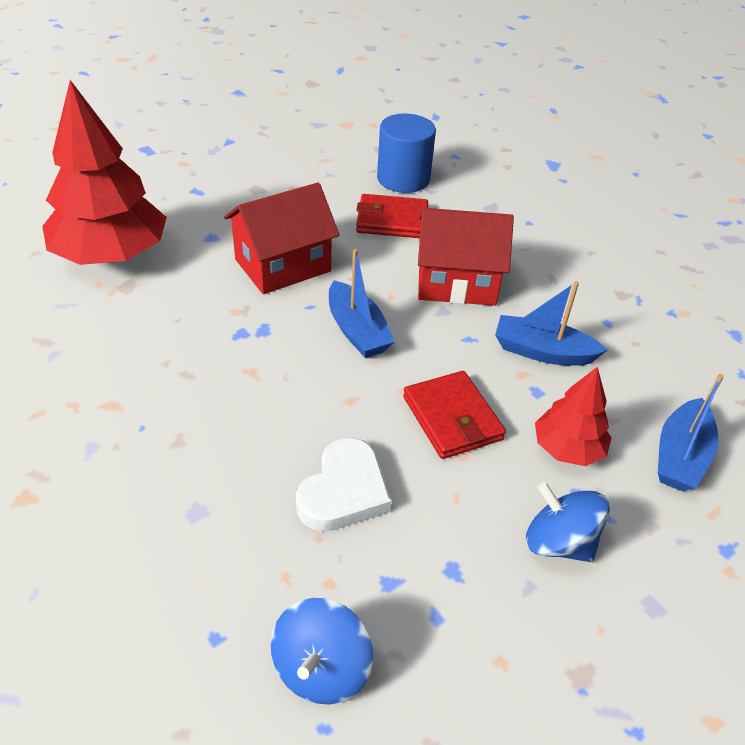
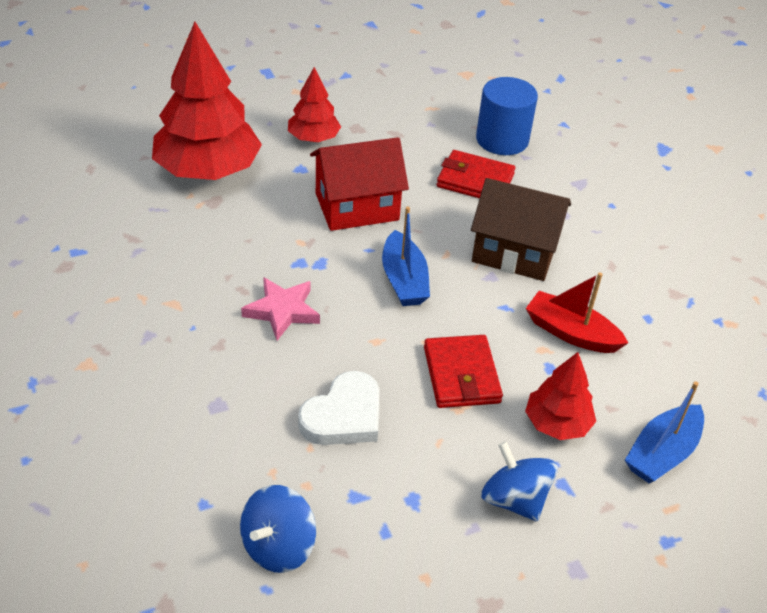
camera: 15 degrees right, 0 degrees up
red house [418,208,514,306] -> brown house [471,178,571,281]
blue boat [495,281,607,366] -> red boat [526,272,628,353]
none -> pink star [241,277,320,341]
none -> red tree [288,67,341,142]

